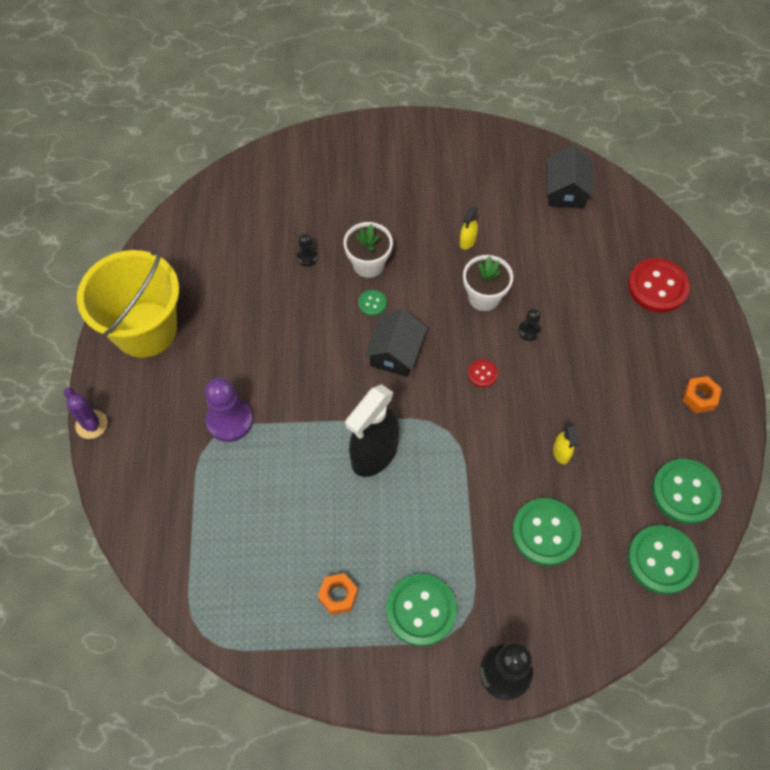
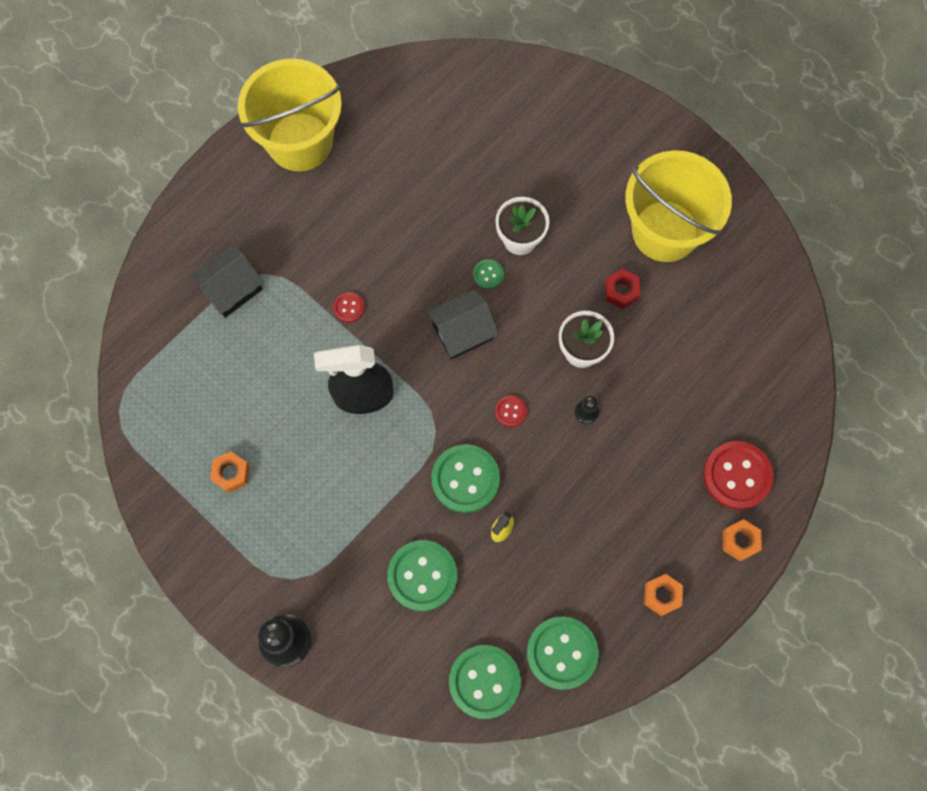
camera: 45 degrees right, 10 degrees up
purple cactus [64,387,108,439] -> none
purple pawn [205,378,253,442] -> none
black pawn [297,234,318,267] -> none
green button [386,574,457,646] -> green button moved to [431,444,500,513]
yellow spray bottle [460,206,478,250] -> red nut [605,269,641,309]
black house [547,145,594,208] -> black house moved to [189,245,264,318]
none -> red button [333,292,365,322]
none -> yellow bucket [625,150,732,262]
none -> orange nut [723,519,762,561]

